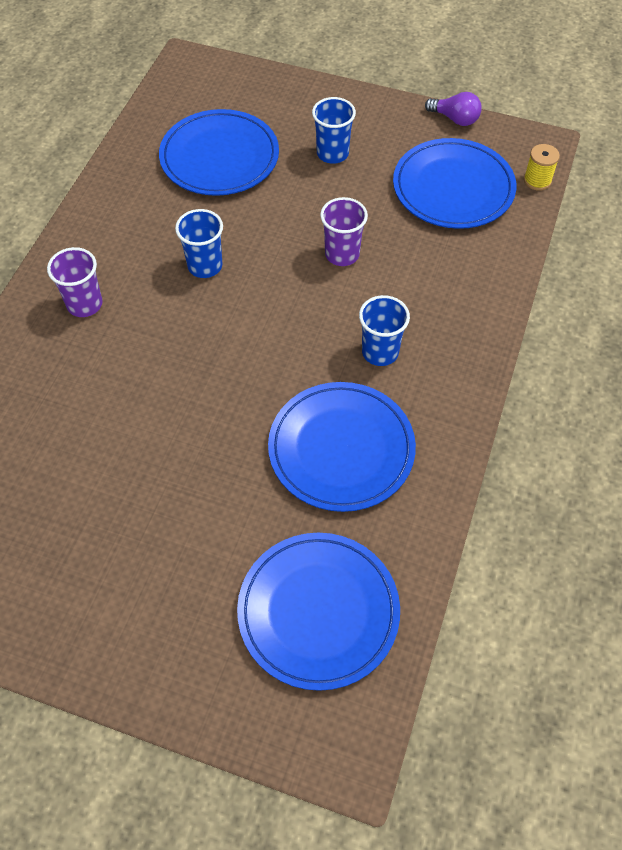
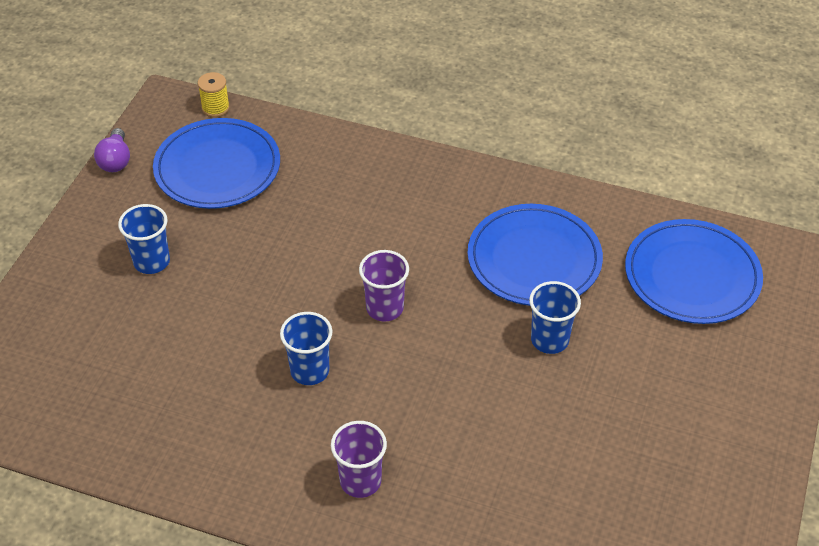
camera: 90 degrees left, 10 degrees down
blue plate [159,109,279,196] -> none
purple cup [320,197,368,266] -> purple cup moved to [359,250,409,321]
blue cup [359,295,410,366] -> blue cup moved to [529,281,581,354]
purple light bulb [425,92,482,126] -> purple light bulb turned 150 degrees clockwise [94,128,130,172]

